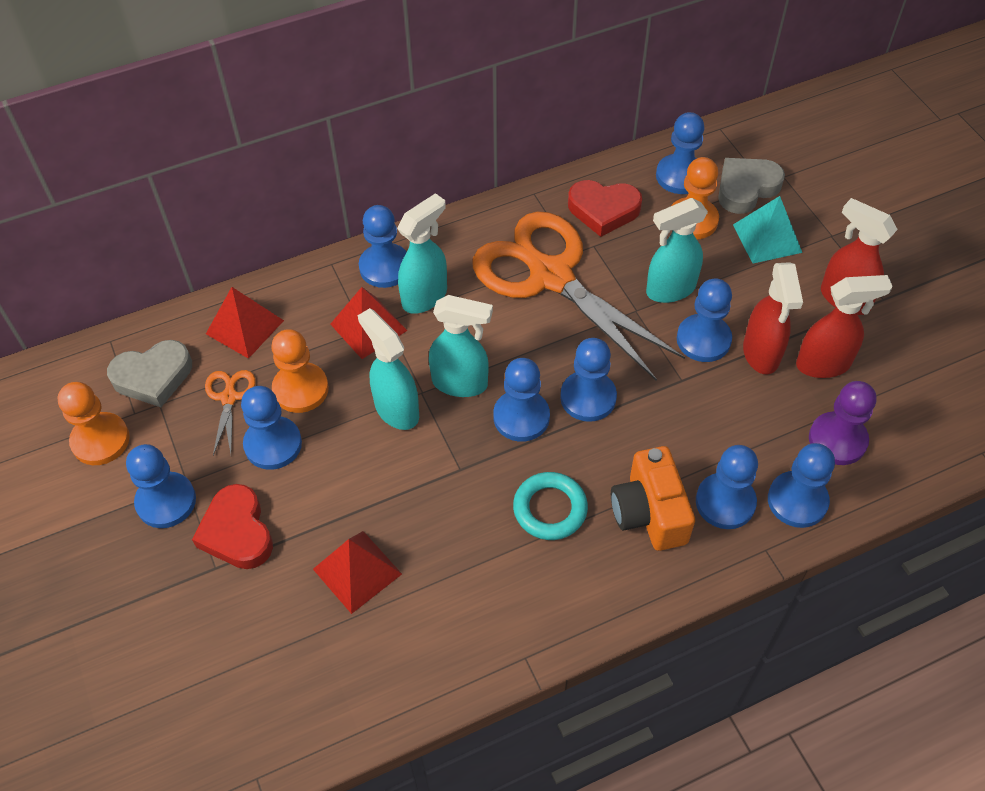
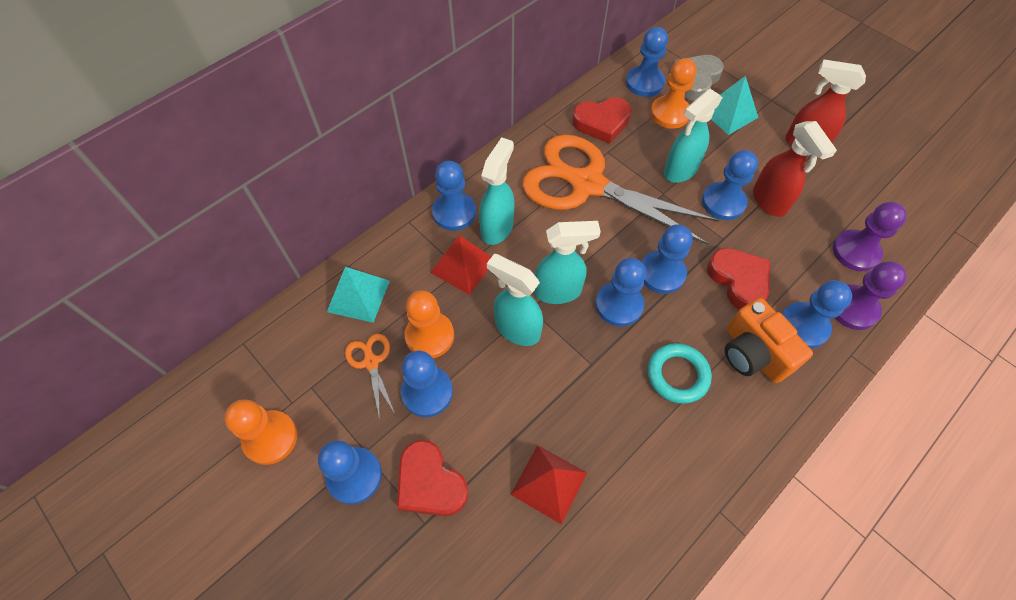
camera: 20 degrees left, 5 degrees up
grey heart [107,340,192,407] -> none
red pyramid [206,287,284,359] -> turquoise pyramid [327,267,390,323]
blue pawn [768,443,835,528] -> purple pawn [835,261,907,330]
red spray bottle [796,275,893,378] -> none
none -> red heart [707,248,770,309]

